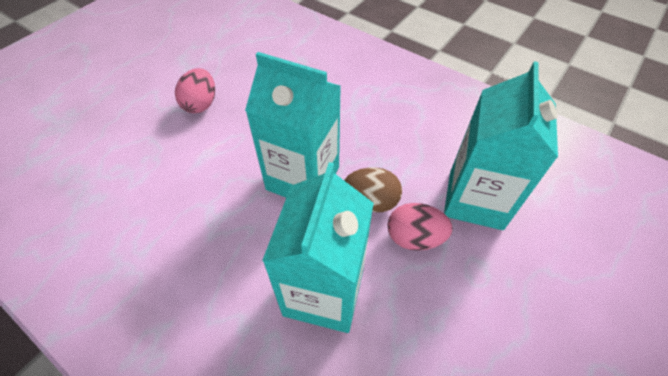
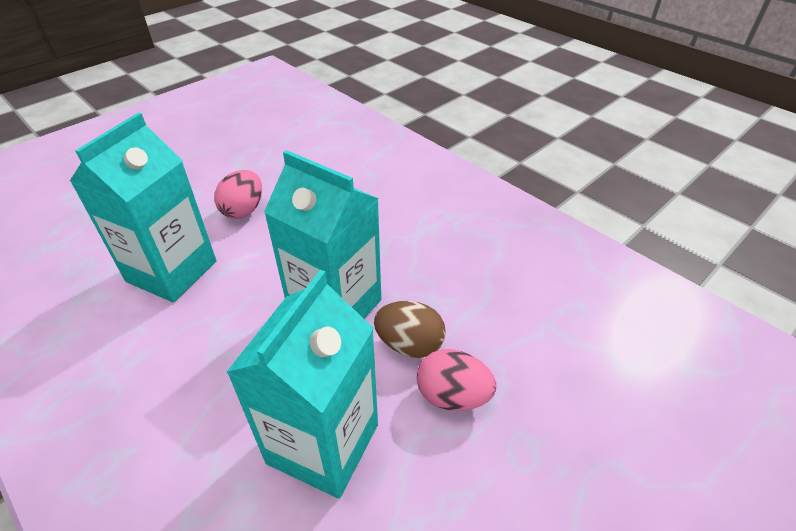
camera: 10 degrees right, 10 degrees down
turquoise carton [444,61,558,230] -> turquoise carton moved to [70,112,217,302]

